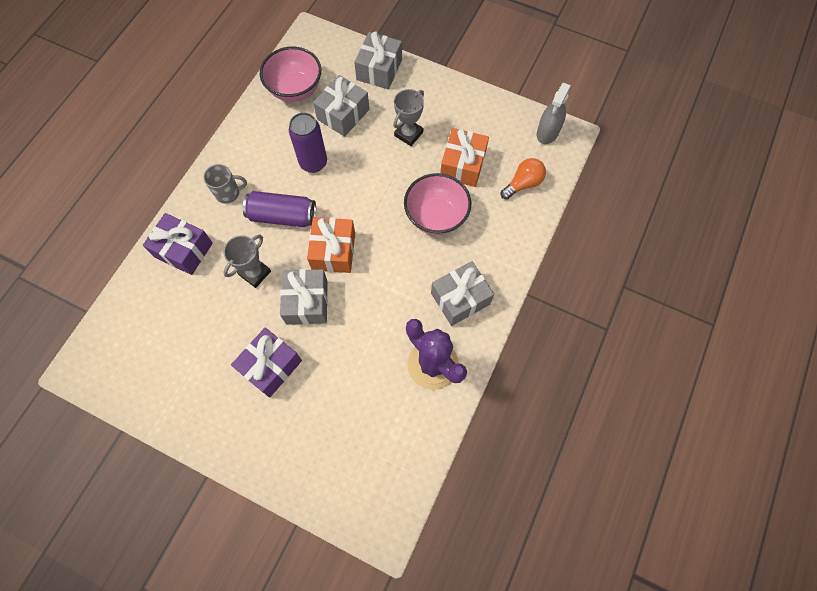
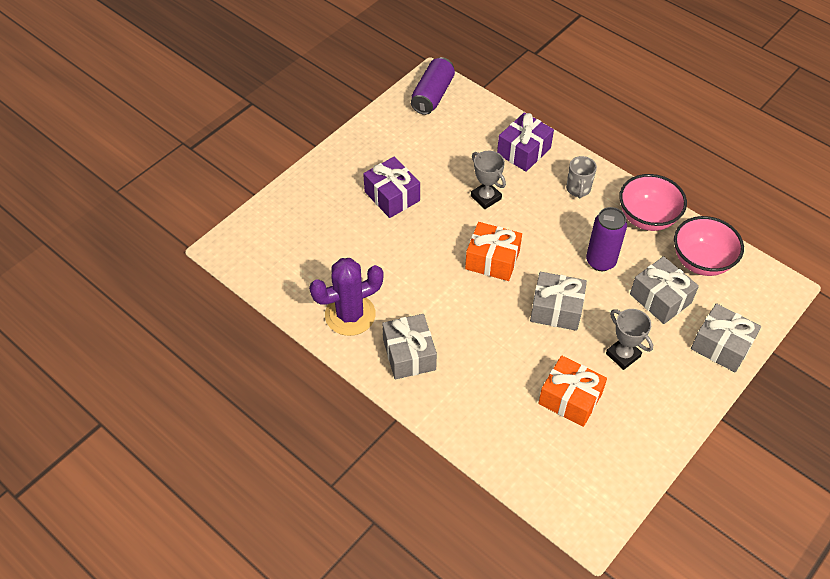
camera: 105 degrees right, 15 degrees down
purple can [243,191,316,227] -> purple can moved to [411,57,455,115]
grey gift [280,269,328,325] -> grey gift moved to [530,272,587,331]
pink bowl [404,173,472,235] -> pink bowl moved to [619,174,687,231]
orange light bulb [501,158,546,200] -> none
grey spray bottle [537,83,571,144] -> none

